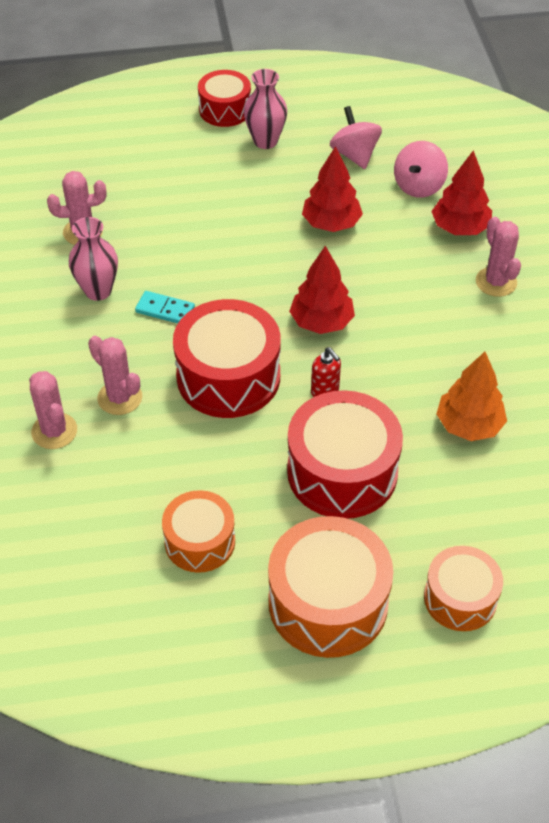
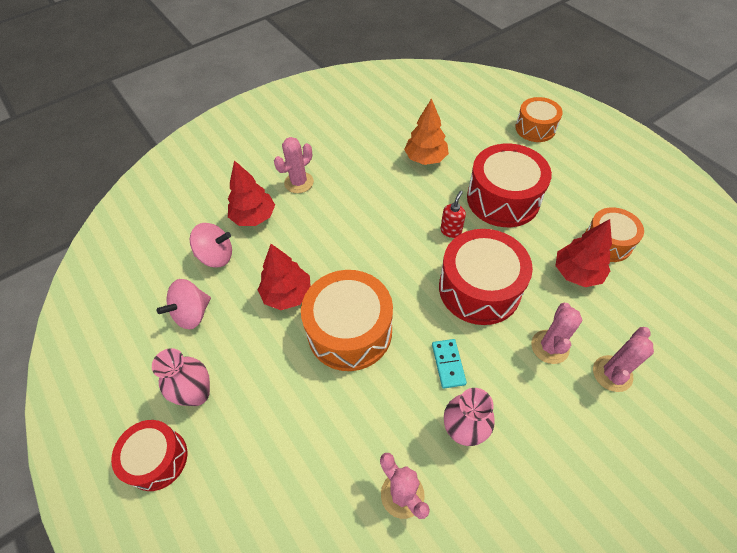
camera: 115 degrees left, 5 degrees up
orange drum [268,516,393,658] -> orange drum moved to [301,270,393,371]
red tree [289,246,355,334] -> red tree moved to [555,219,612,287]

